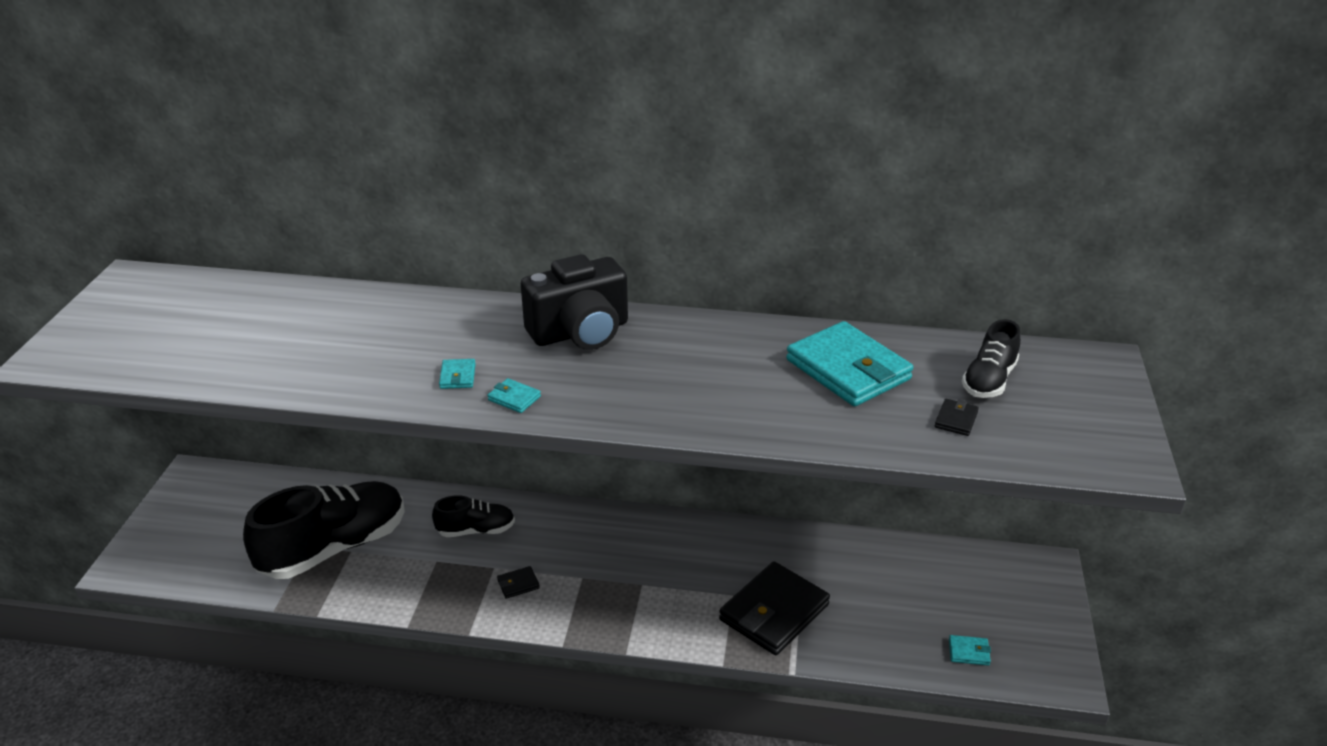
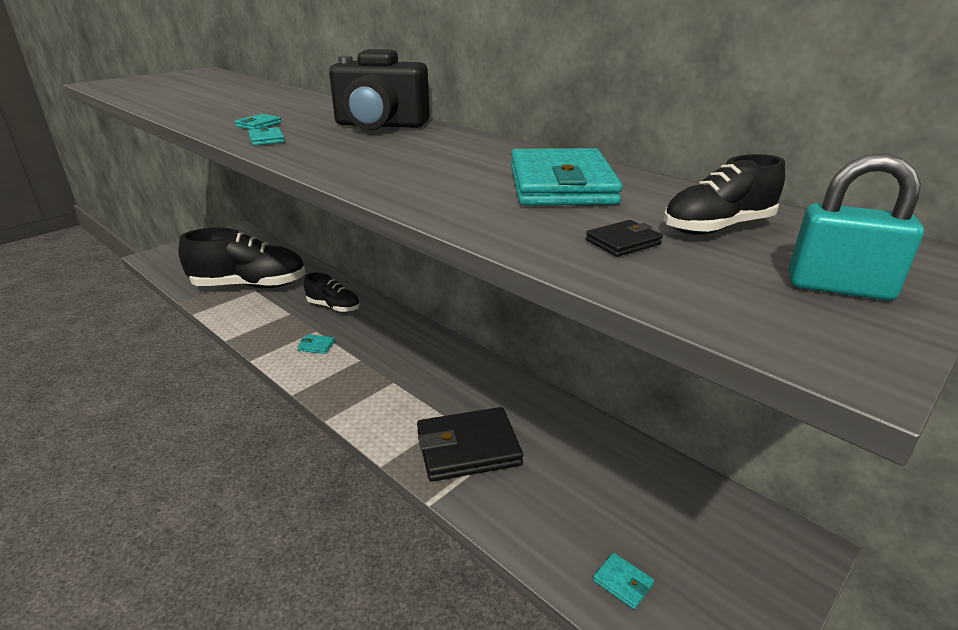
camera: 35 degrees right, 5 degrees down
black wallet [497,566,540,599] -> turquoise wallet [297,334,335,354]
none -> turquoise padlock [789,153,924,301]

